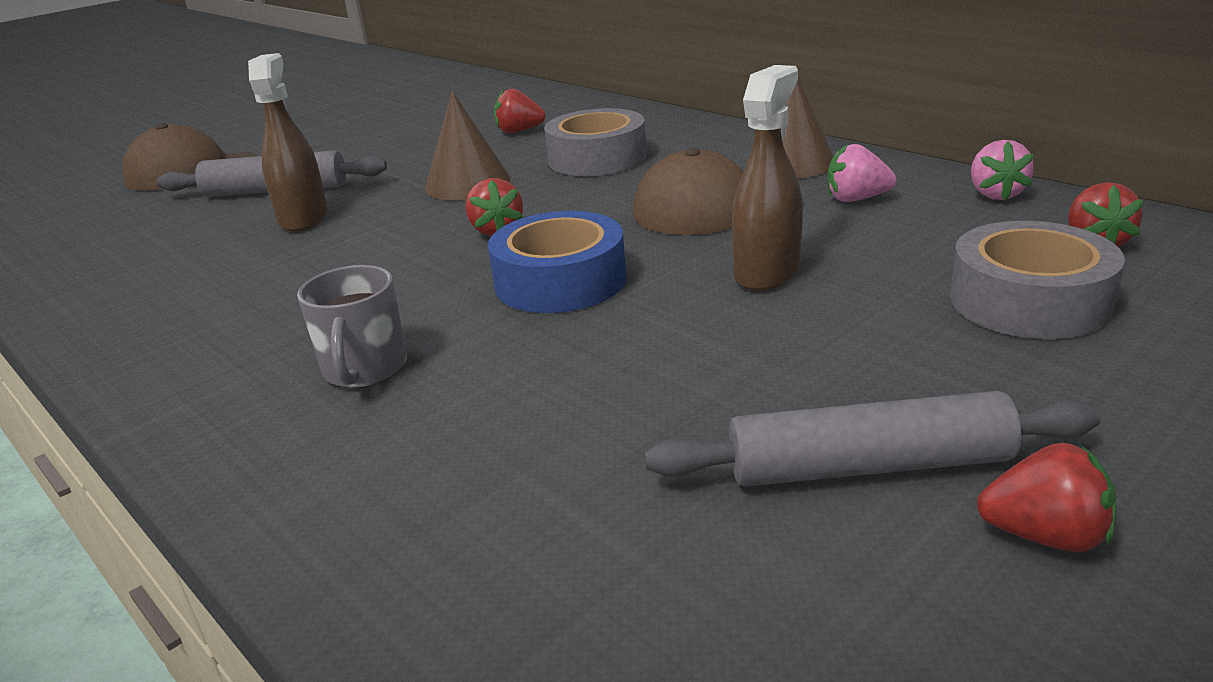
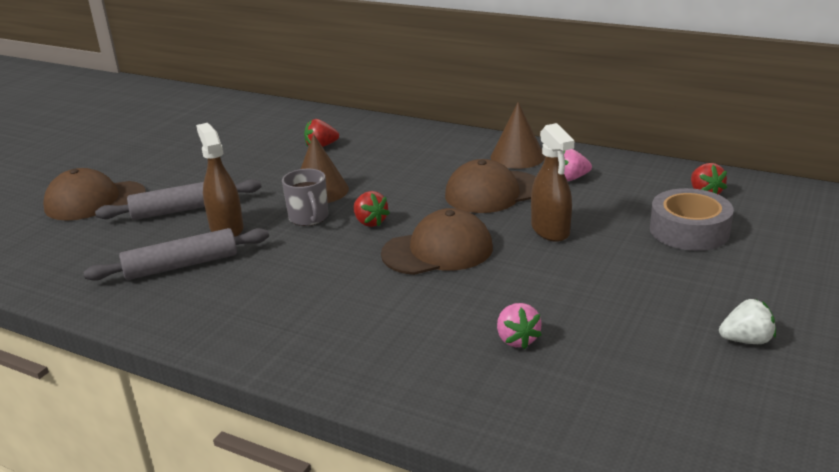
camera: 20 degrees left, 0 degrees up
grey mug [297,265,407,388] -> grey mug moved to [282,169,328,226]
blue tape [488,211,627,313] -> brown cap [381,208,493,275]
grey tape [544,108,647,176] -> none
grey rolling pin [645,391,1101,487] -> grey rolling pin moved to [83,228,269,281]
brown spray bottle [732,65,803,291] -> brown spray bottle turned 150 degrees clockwise [531,123,574,242]
pink strawberry [971,140,1034,200] -> pink strawberry moved to [497,303,542,349]
red strawberry [977,443,1116,552] -> white strawberry [719,299,776,344]

